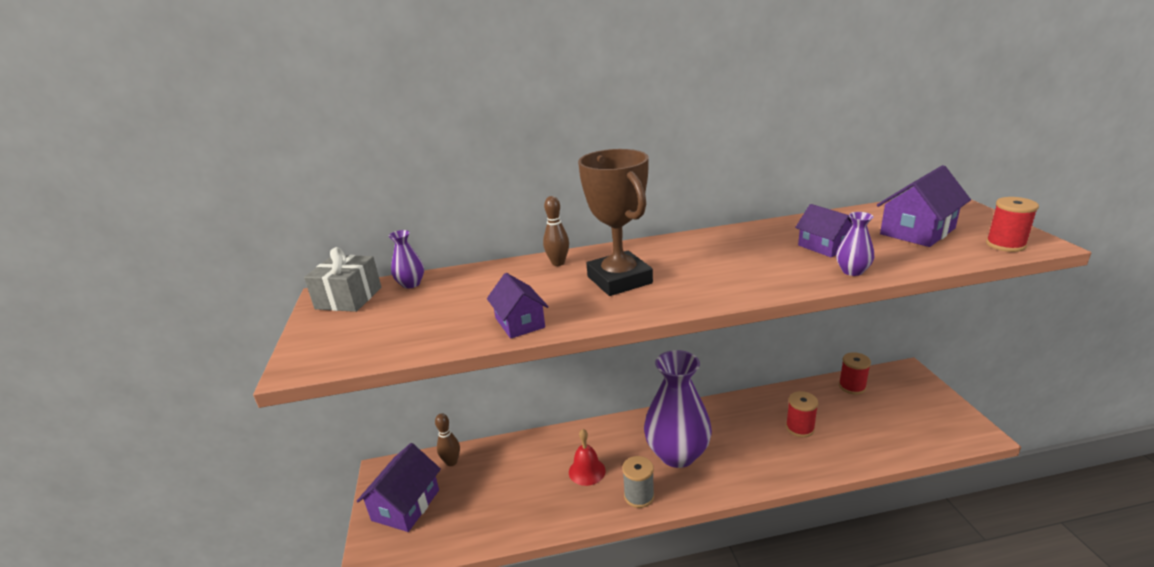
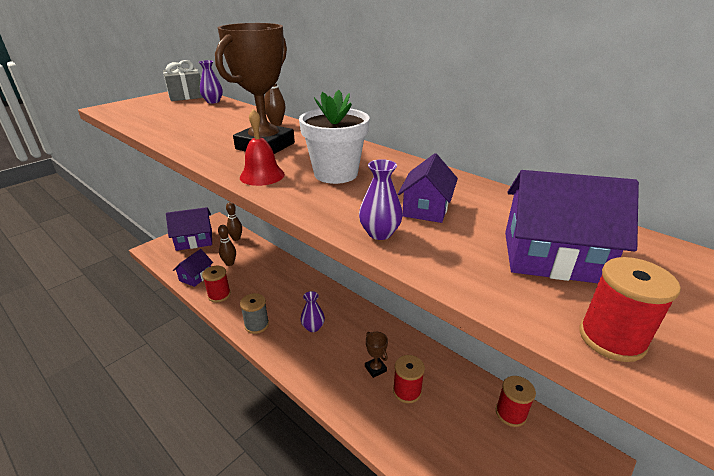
camera: 50 degrees right, 5 degrees up
purple house [487,273,549,339] -> purple house moved to [173,249,213,287]
red bell [569,429,606,486] -> red bell moved to [240,109,285,186]
purple vase [644,350,712,468] -> purple vase [300,291,325,332], size x0.42
none -> red spool [202,266,231,303]
none -> brown bowling pin [218,225,236,266]
none -> white flower pot [299,90,369,184]
none -> brown trophy [365,332,388,378]

